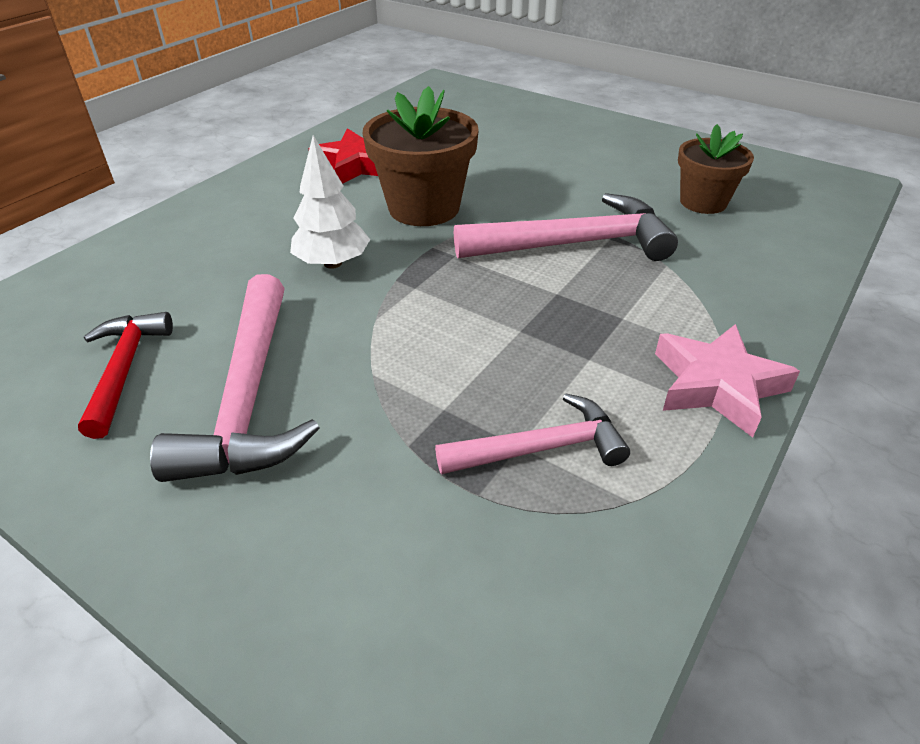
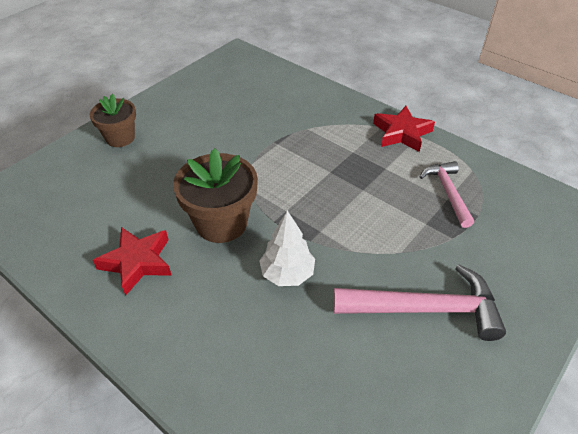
camera: 85 degrees left, 5 degrees up
red hammer [78,312,173,439] -> none
pink hammer [454,193,678,261] -> none
pink star [655,324,800,438] -> red star [373,106,435,152]
brown flower pot [678,124,754,214] -> brown flower pot moved to [90,94,136,147]

